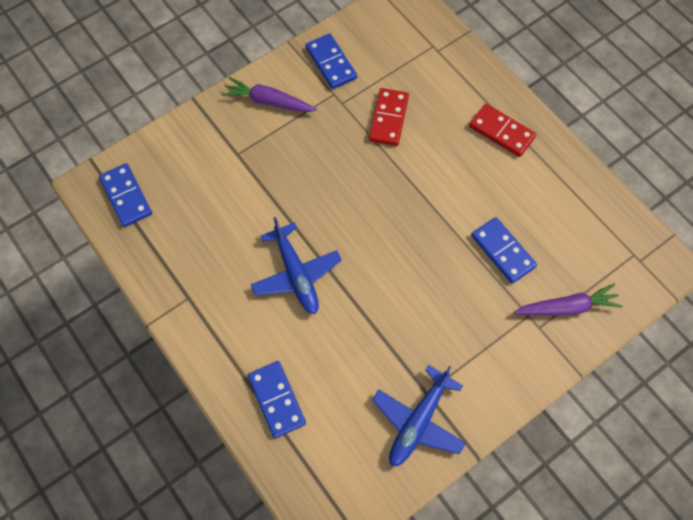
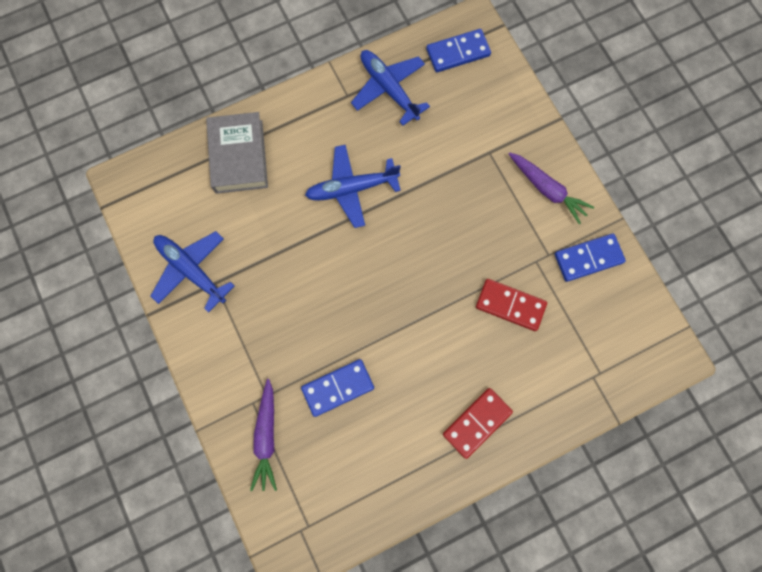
camera: 100 degrees right, 10 degrees up
purple carrot [222,77,317,112] -> purple carrot turned 105 degrees clockwise [509,152,594,224]
blue domino [248,361,306,438] -> grey book [206,112,268,194]
none -> blue plane [351,50,430,126]

